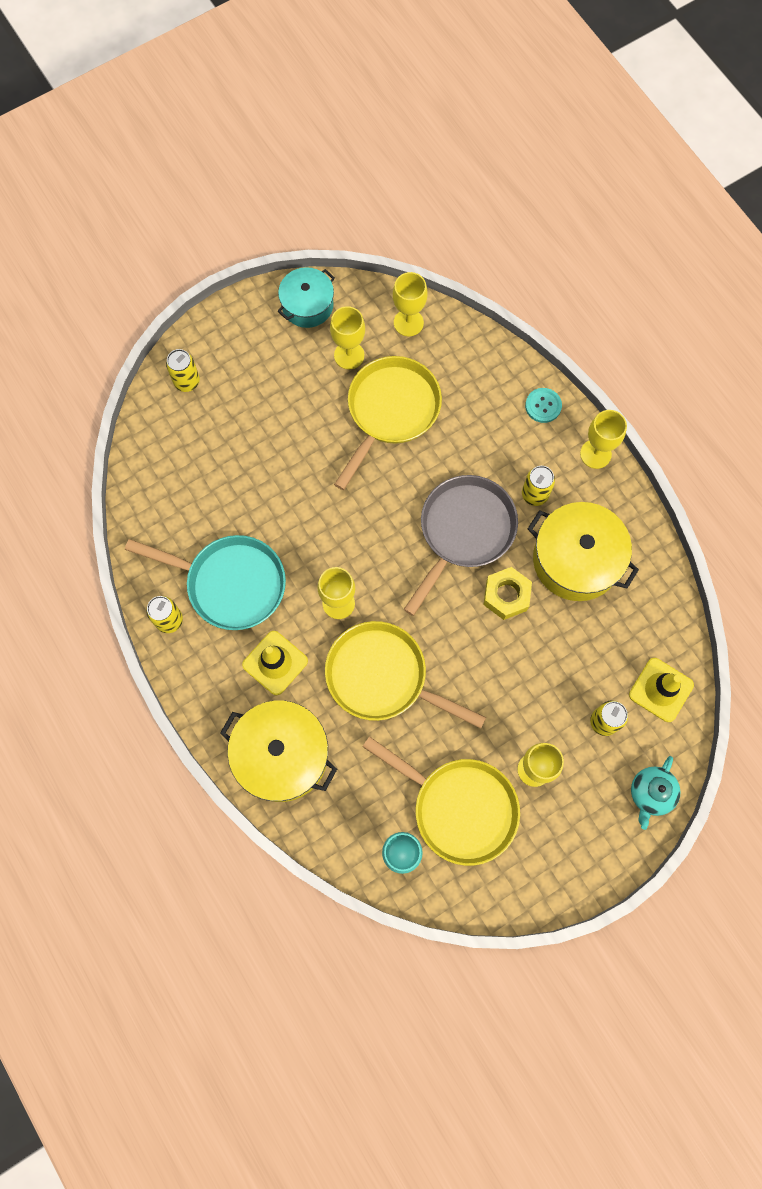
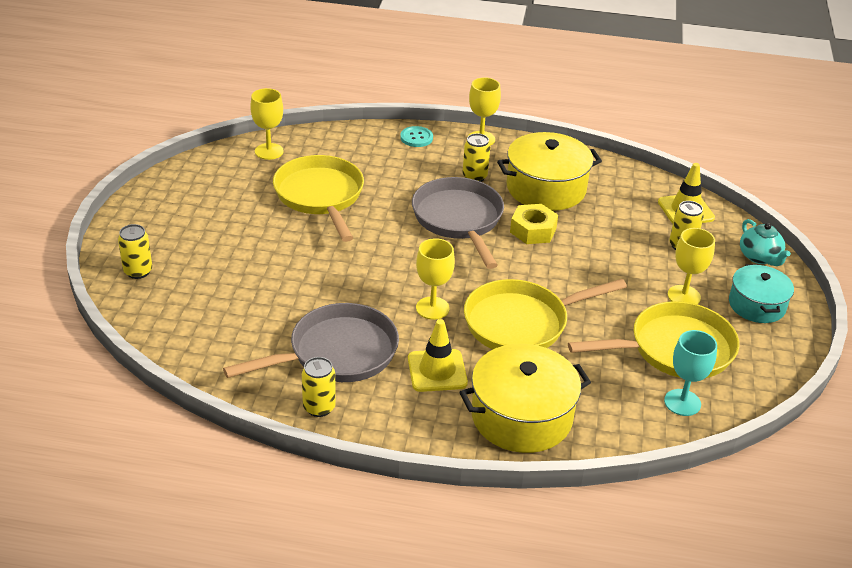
camera: 50 degrees left, 35 degrees down
turquoise pan [125,535,286,630] -> grey pan [223,303,399,382]
turquoise pot [278,267,335,328] -> turquoise pot moved to [729,264,794,323]
yellow goblet [330,306,365,369] -> none

